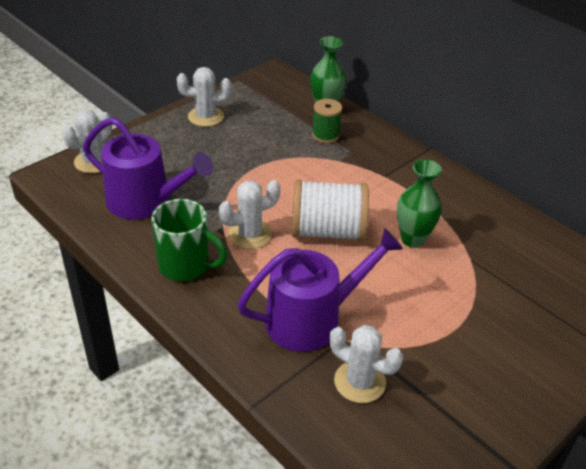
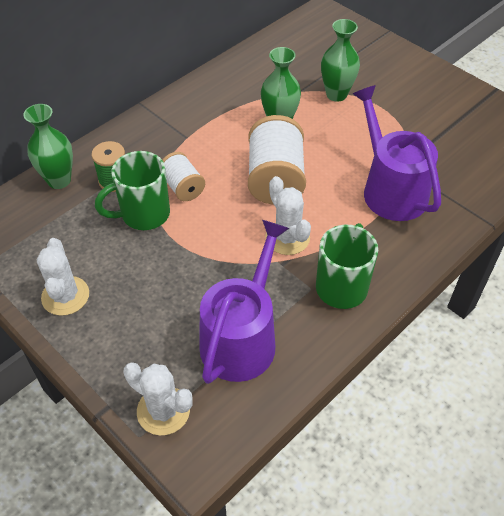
camera: 90 degrees left, 10 degrees up
white cactus [330,325,403,403] -> none
none -> green mug [95,151,170,230]
none -> white spool [162,152,205,201]
none -> green vase [321,19,360,102]

